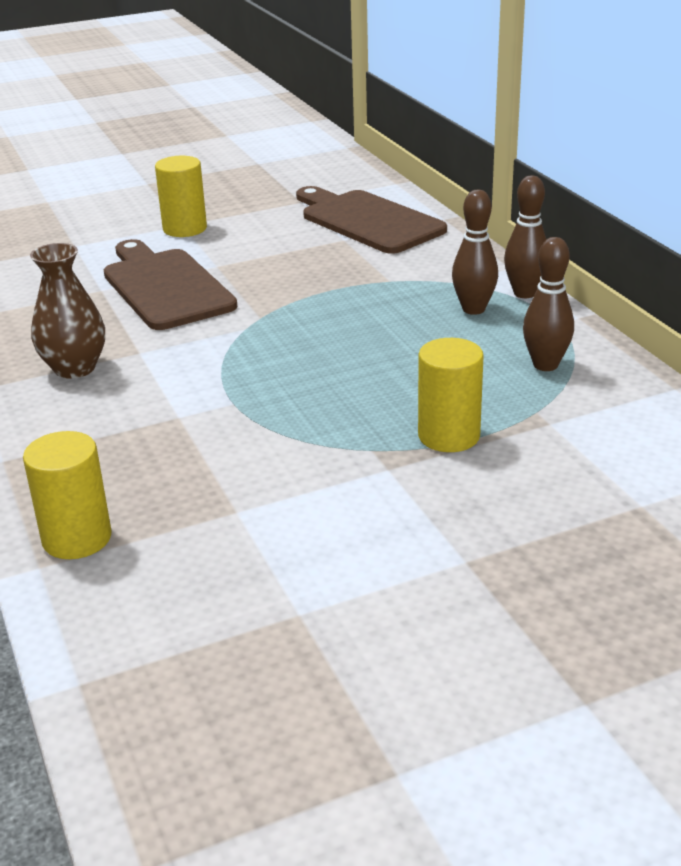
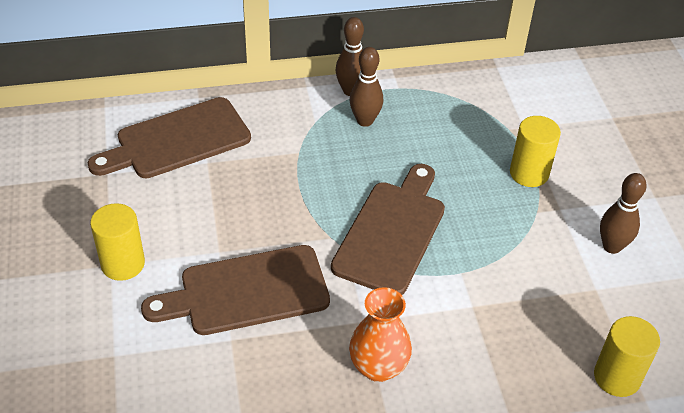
camera: 80 degrees left, 15 degrees up
brown vase [30,243,105,379] -> orange vase [349,287,412,382]
brown bowling pin [523,237,574,371] -> brown bowling pin moved to [600,173,647,254]
none -> brown cutting board [331,164,445,295]

